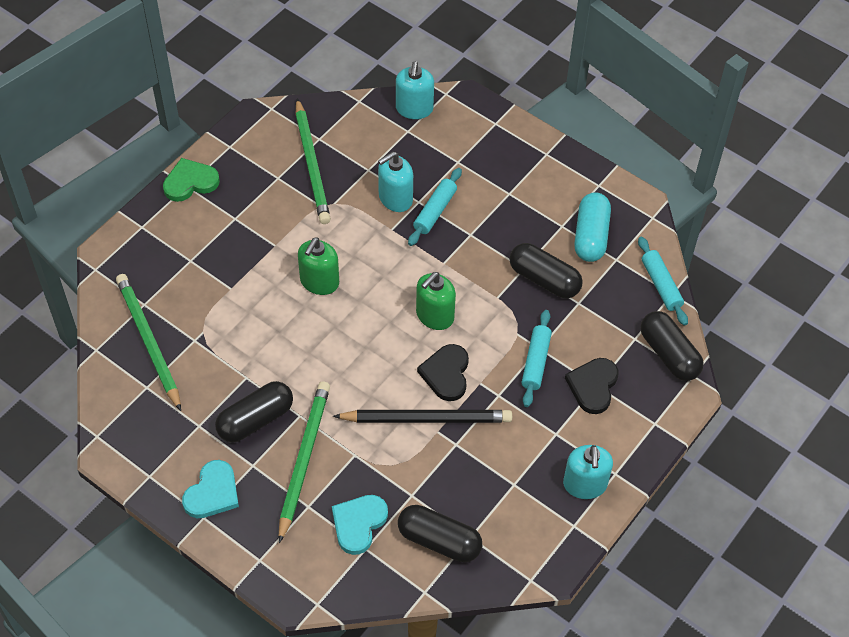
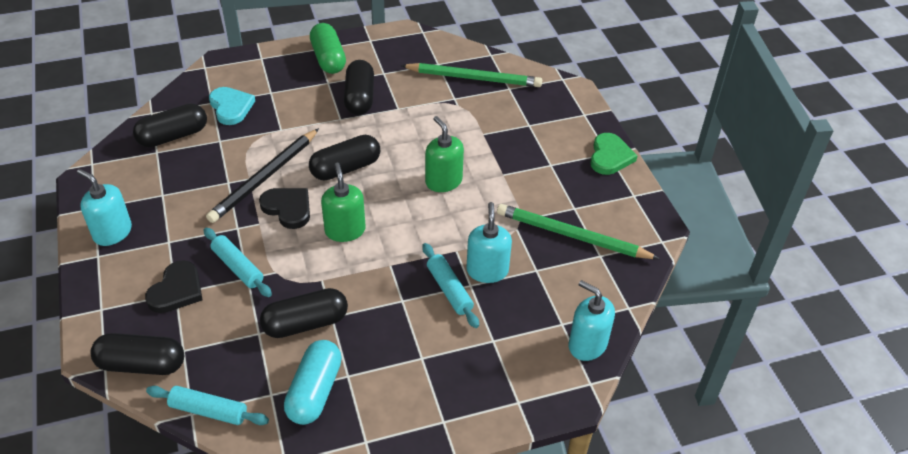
camera: 125 degrees right, 10 degrees down
turquoise heart [182,460,239,518] -> green capsule [310,23,346,74]
green pencil [279,381,330,543] -> none
black heart [565,358,619,414] -> black heart turned 60 degrees clockwise [145,260,203,313]
turquoise capsule [574,192,611,262] -> turquoise capsule turned 60 degrees clockwise [284,340,342,425]
none -> black capsule [309,135,380,181]

